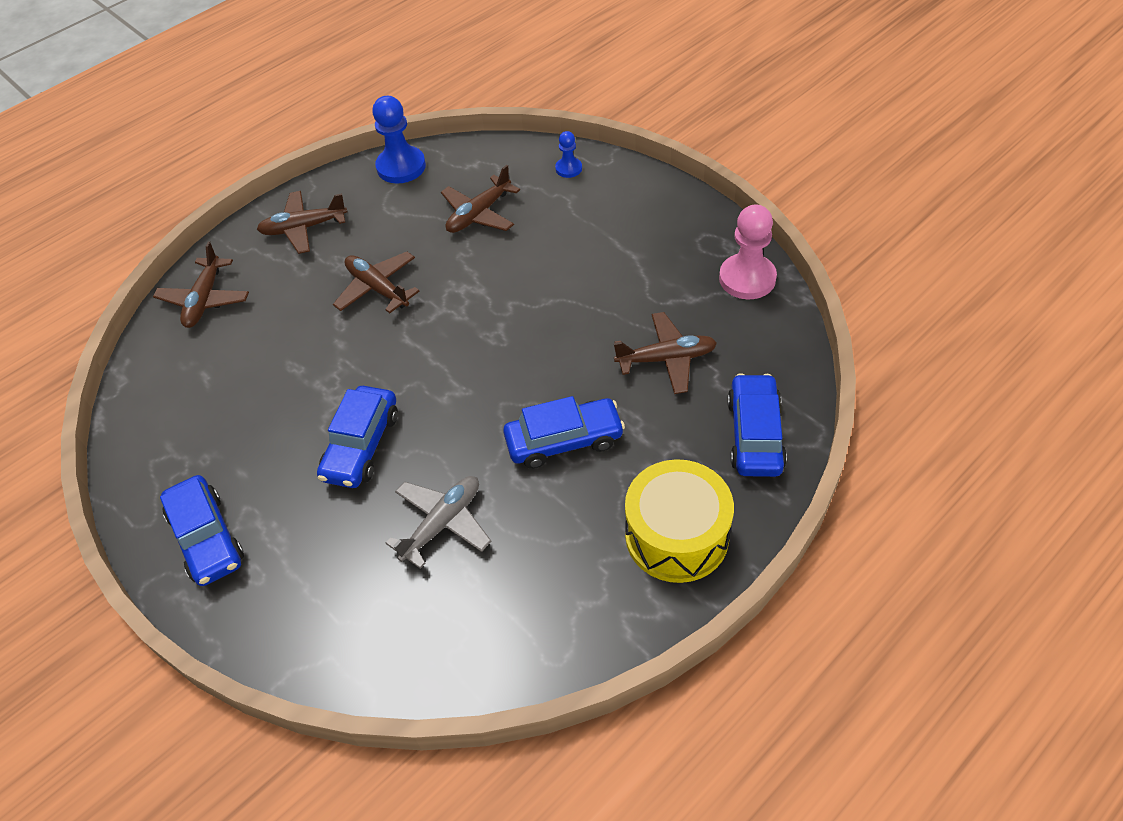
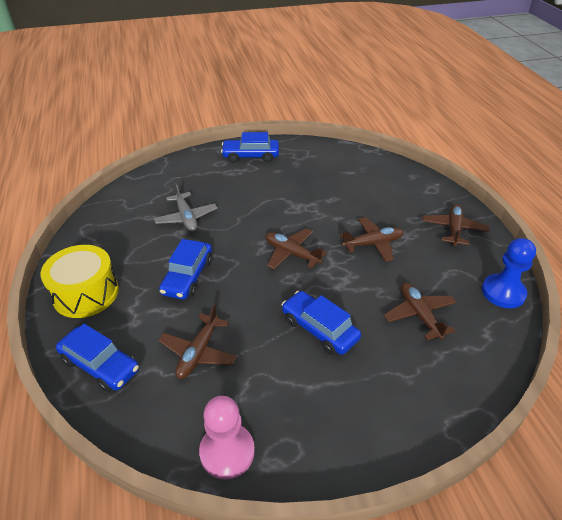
camera: 115 degrees right, 10 degrees down
brown plane [153,242,249,328] -> brown plane moved to [265,228,327,269]
blue car [317,386,398,488] -> blue car moved to [282,291,361,355]
blue pawn [555,131,582,178] -> none

